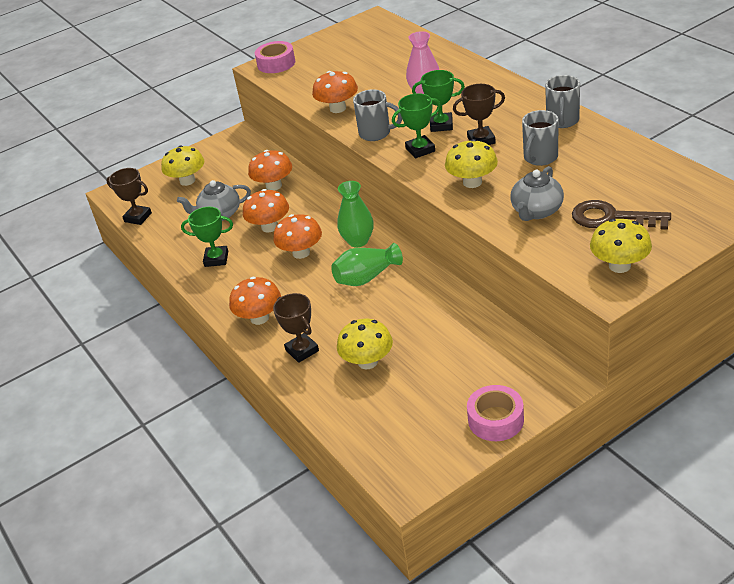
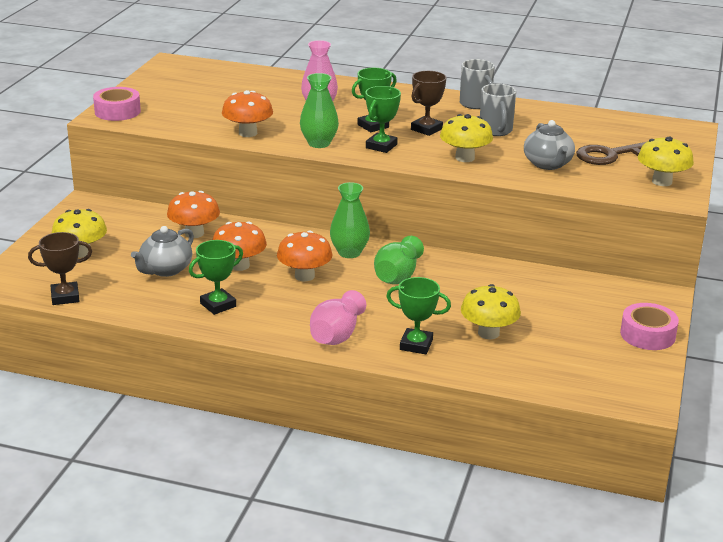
camera: 45 degrees left, 10 degrees down
orange mushroom [229,277,281,325] -> pink vase [310,290,366,345]
brown trophy [273,293,319,363] -> green trophy [386,277,451,354]
grey mug [353,89,402,141] -> green vase [300,73,339,148]

